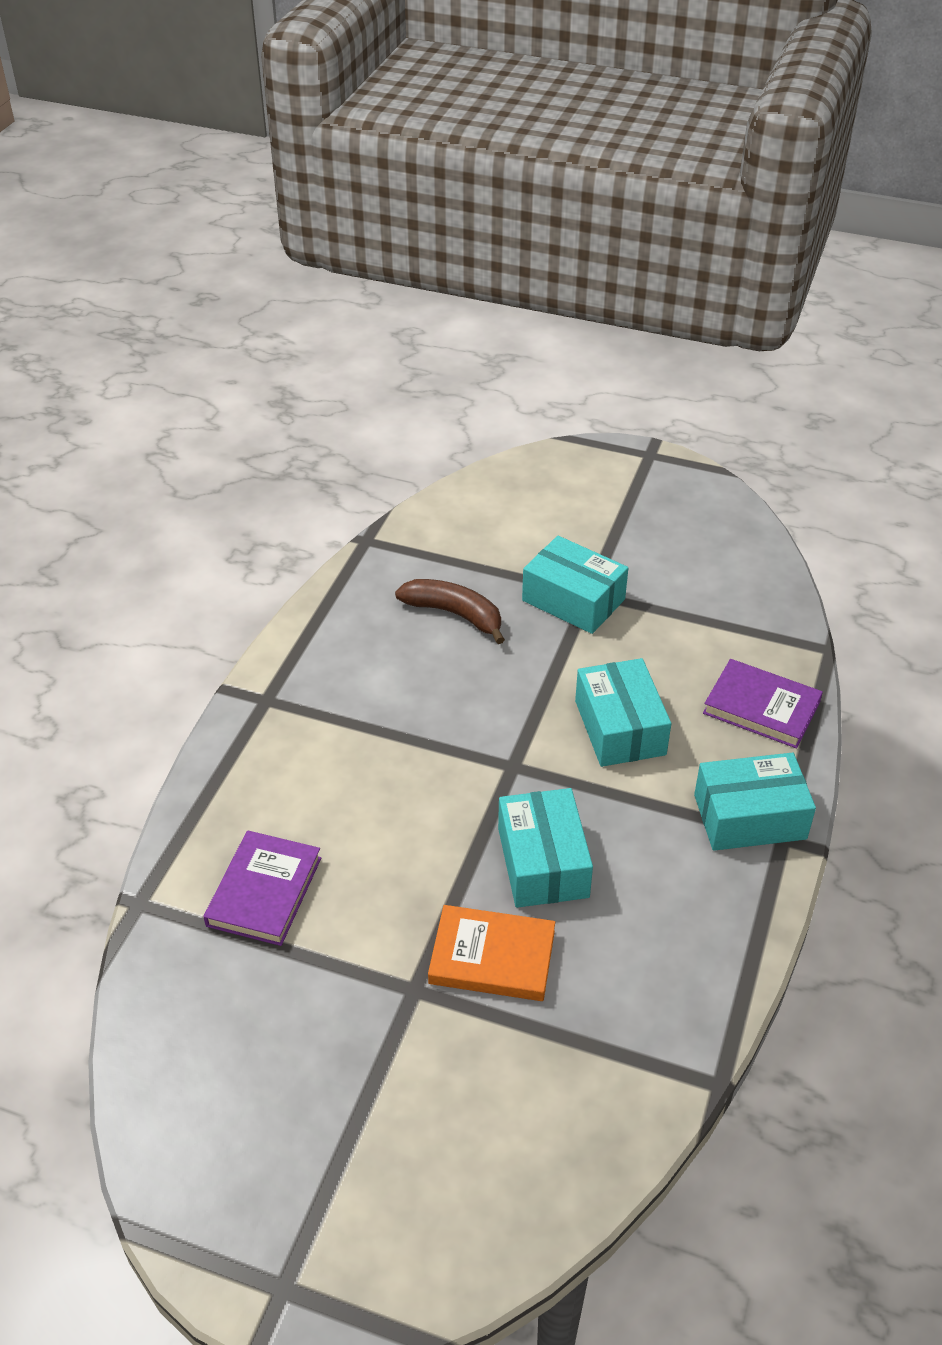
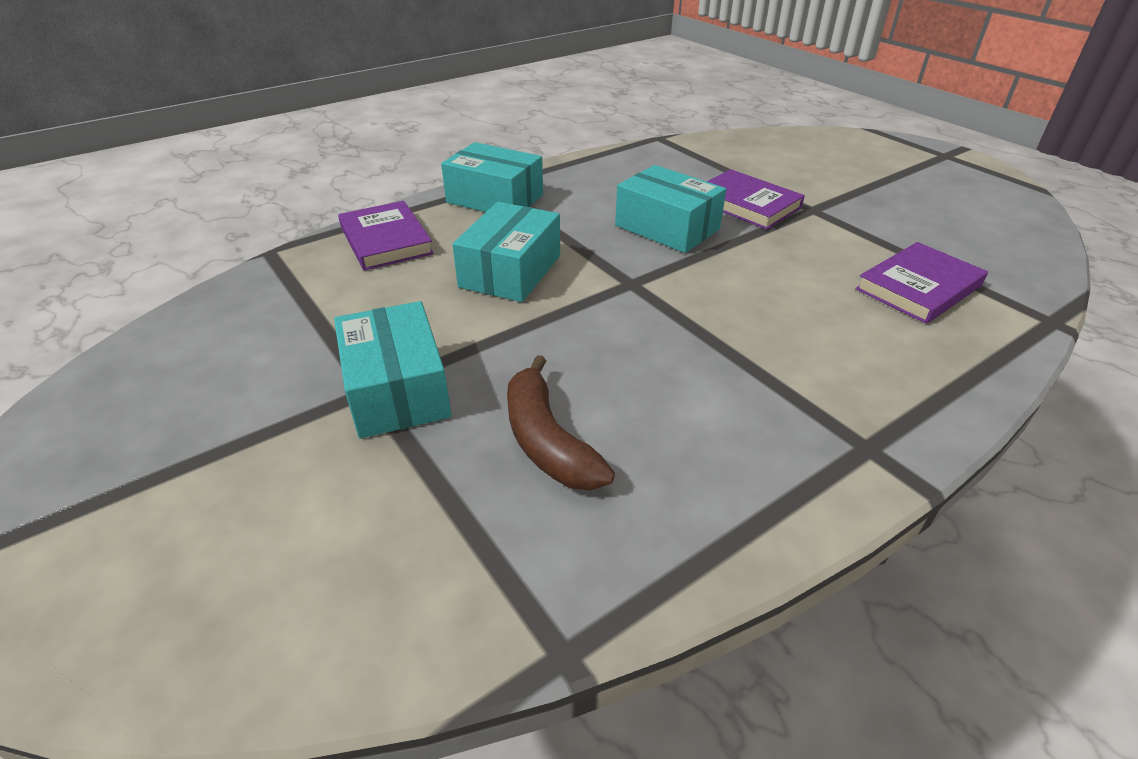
camera: 145 degrees left, 5 degrees down
orange book [428,905,555,1001] -> purple book [707,169,805,230]
turquoise box [498,788,593,908] -> turquoise box turned 75 degrees counterclockwise [615,165,726,253]

